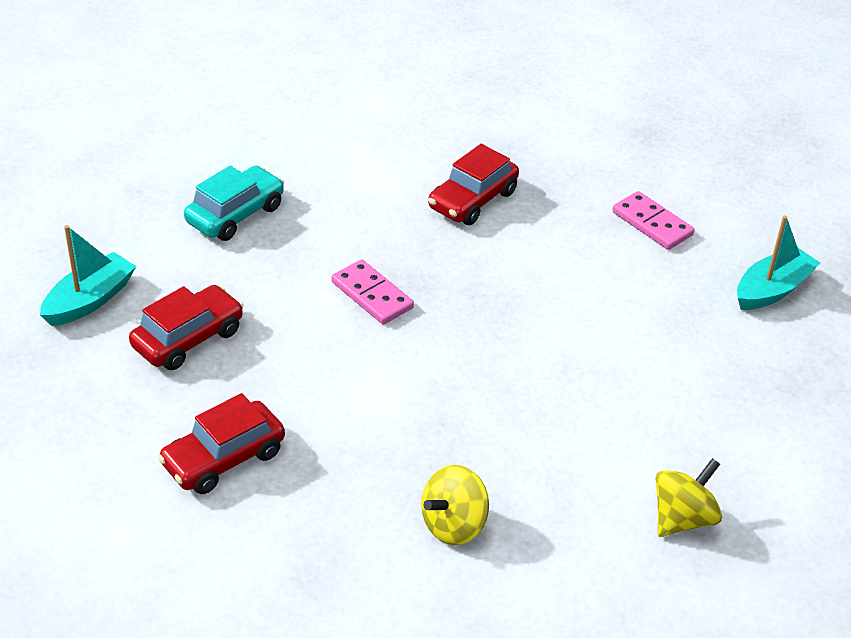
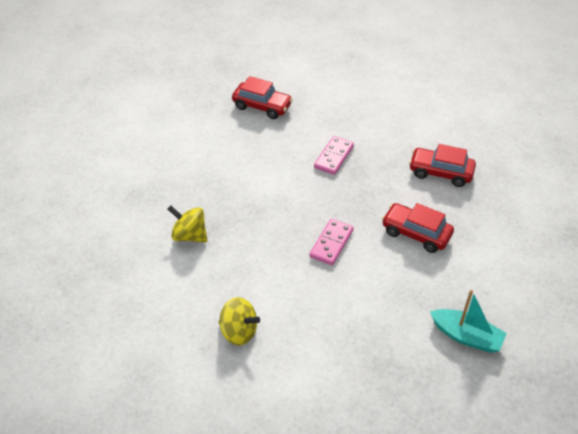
camera: 70 degrees right, 5 degrees up
turquoise boat [40,225,136,326] -> none
red car [158,393,285,494] -> red car moved to [382,203,454,253]
turquoise car [184,166,284,241] -> none
pink domino [612,191,694,250] -> pink domino moved to [309,219,354,265]

